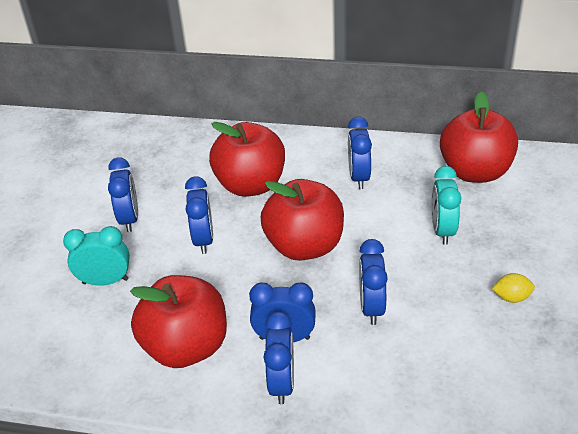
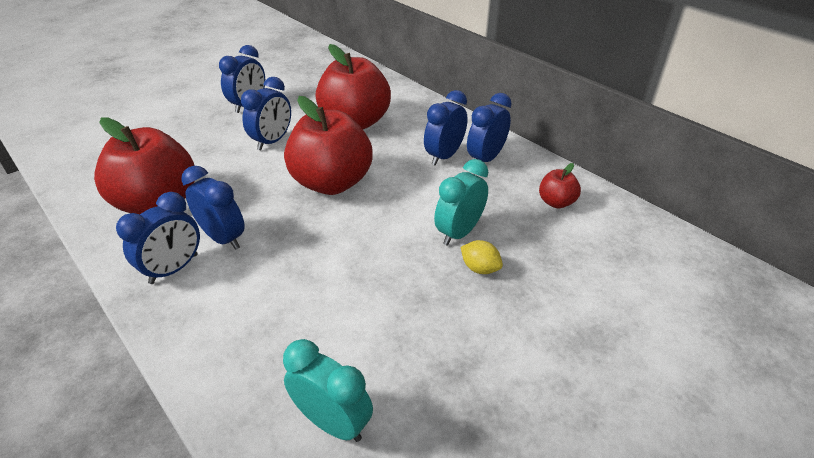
camera: 35 degrees right, 0 degrees up
turquoise clock [63,226,130,285] -> turquoise clock moved to [283,339,373,442]
blue clock [359,239,388,325] -> blue clock moved to [467,93,512,162]
red apple [440,91,518,183] -> red apple [539,163,581,208], size x0.45
yellow lemon [492,273,535,303] -> yellow lemon moved to [461,240,503,274]

